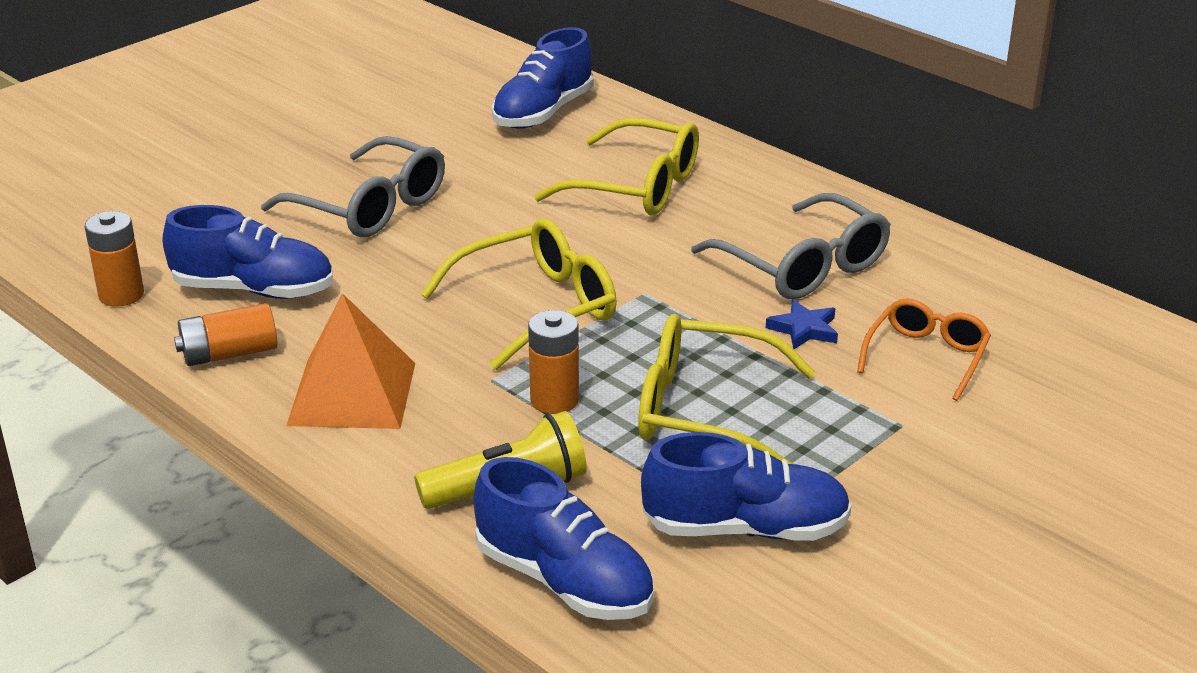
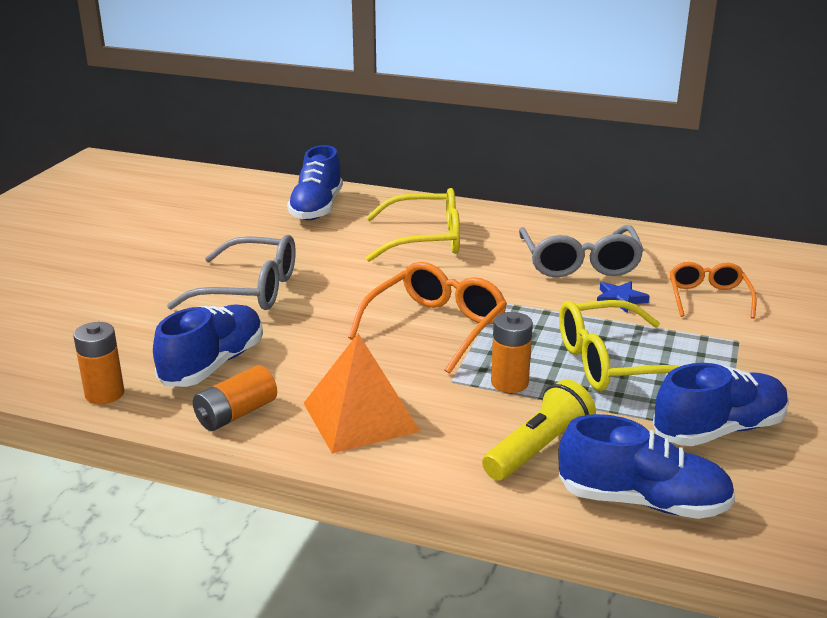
camera: 25 degrees left, 5 degrees down
blue shoe [163,205,333,299] -> blue shoe turned 45 degrees counterclockwise [153,304,263,387]
yellow glasses [421,218,617,370] -> orange glasses [348,262,507,374]
grey glasses [691,193,891,299] -> grey glasses turned 60 degrees clockwise [519,225,644,277]

